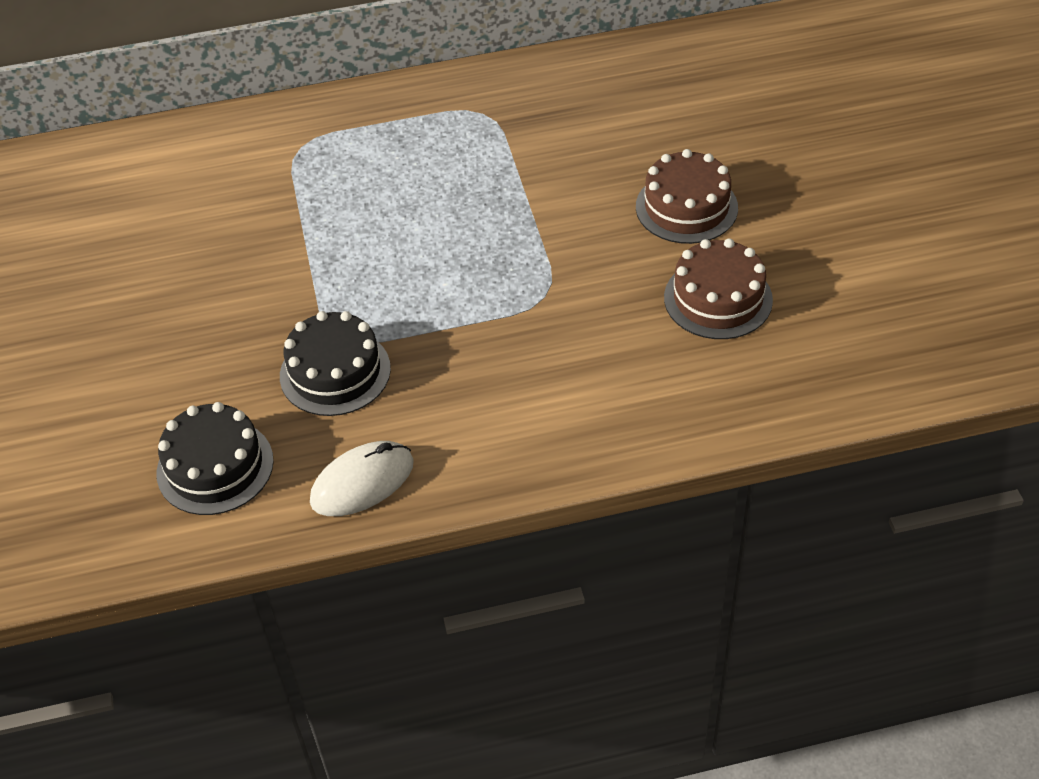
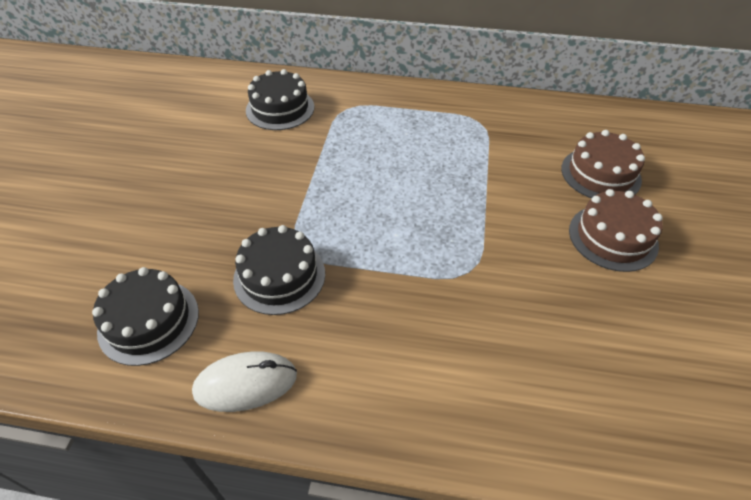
camera: 20 degrees right, 0 degrees up
brown cake [664,239,773,339] -> brown cake moved to [561,130,645,198]
none -> black cake [246,69,314,130]

